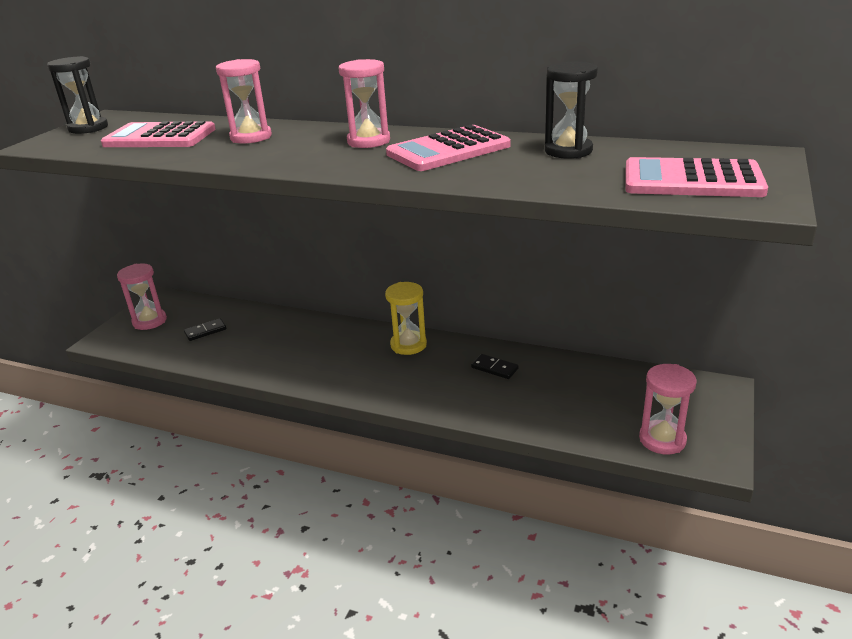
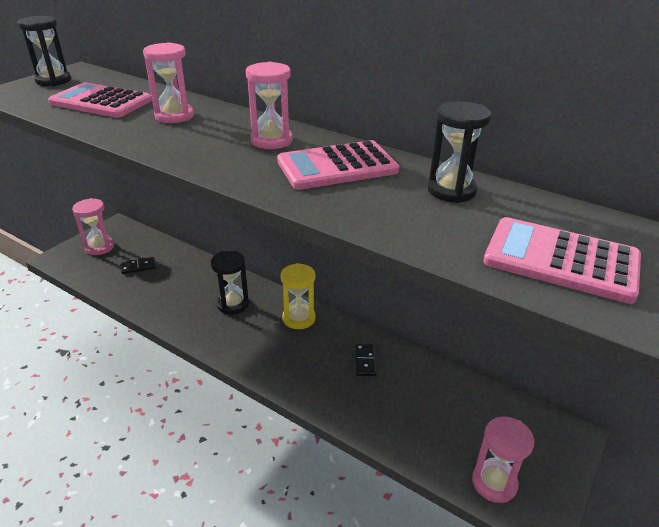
camera: 10 degrees right, 5 degrees up
black domino [471,354,519,379] -> black domino turned 45 degrees clockwise [355,344,377,376]
none -> black hourglass [211,251,249,315]

